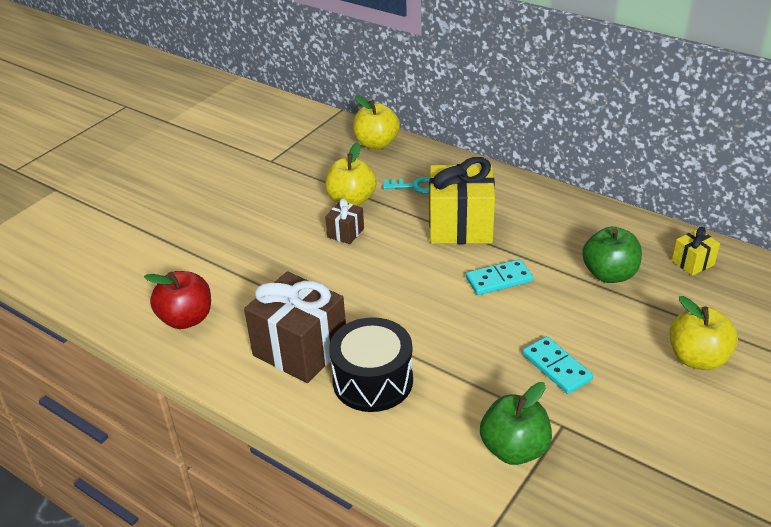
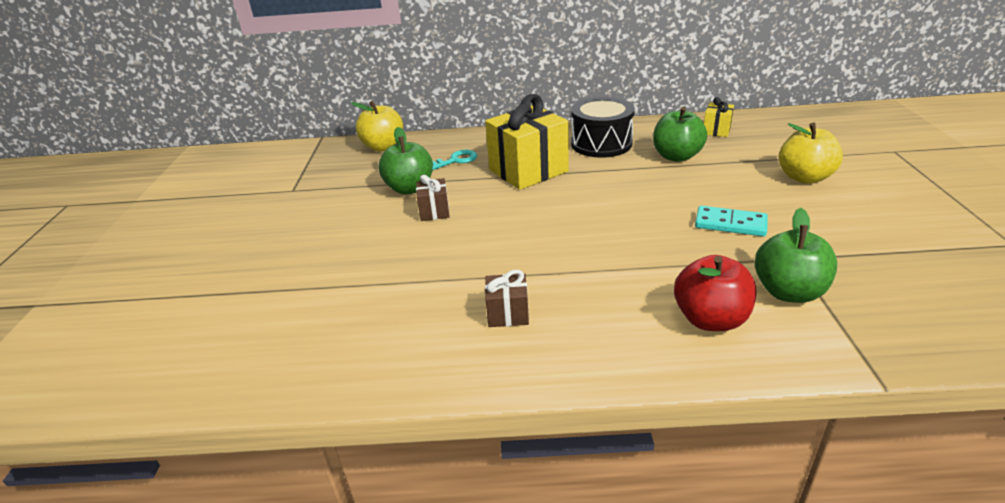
camera: 35 degrees left, 5 degrees down
red apple [144,271,211,329] -> red apple moved to [674,255,756,331]
brown gift [244,271,346,383] -> brown gift [485,270,529,327], size x0.47
yellow apple [325,142,377,206] -> green apple [379,127,433,194]
black drum [329,317,413,412] -> black drum moved to [571,97,635,158]
turquoise domino [466,259,533,295] -> none

